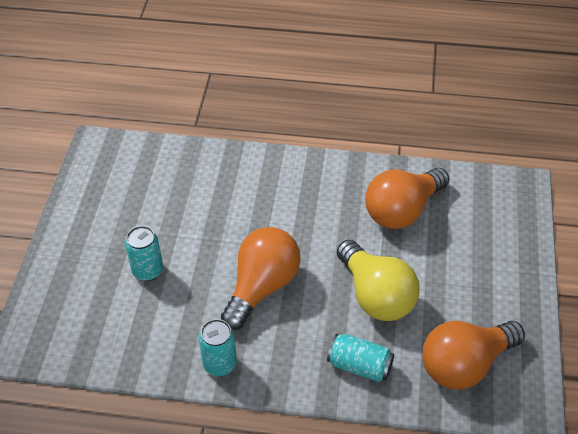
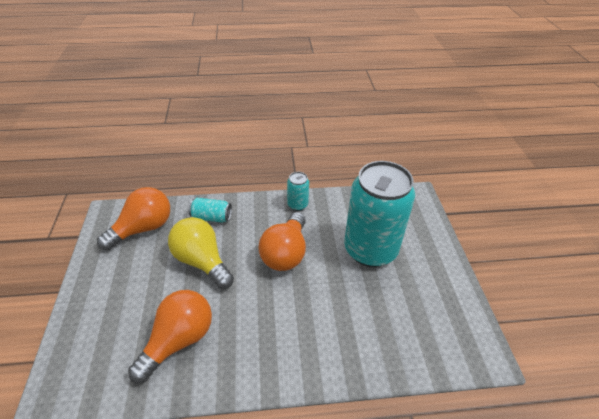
camera: 165 degrees right, 5 degrees down
turquoise can [125,226,163,281] -> turquoise can [344,161,415,267], size x2.37

